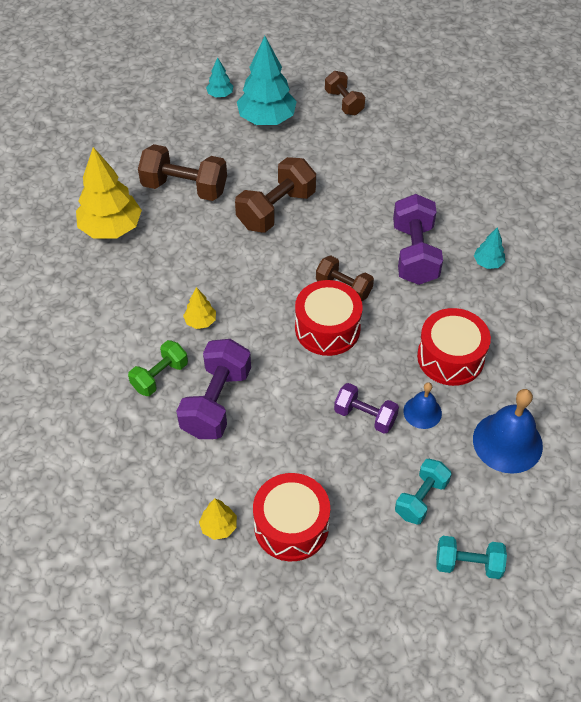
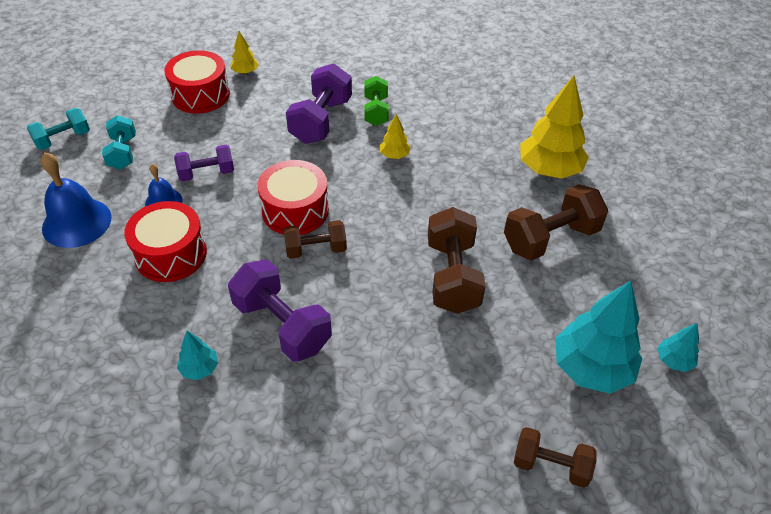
camera: 135 degrees right, 5 degrees down
purple dumbbell [176,339,251,439] -> purple dumbbell turned 45 degrees clockwise [286,63,352,144]

